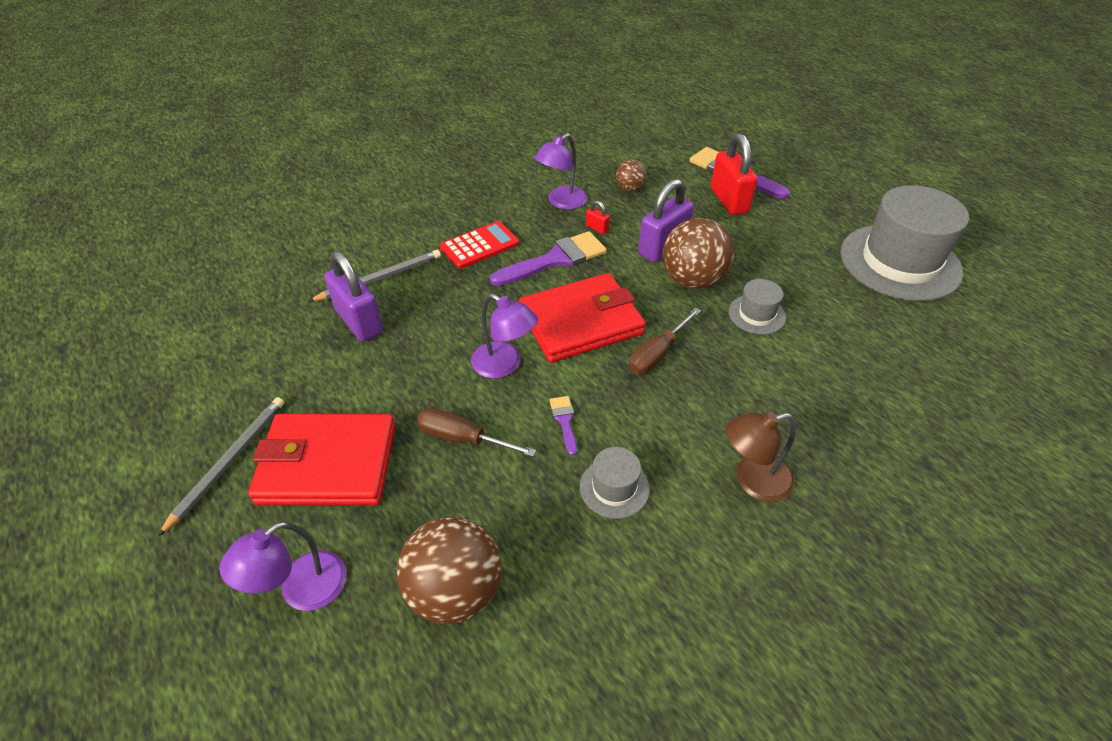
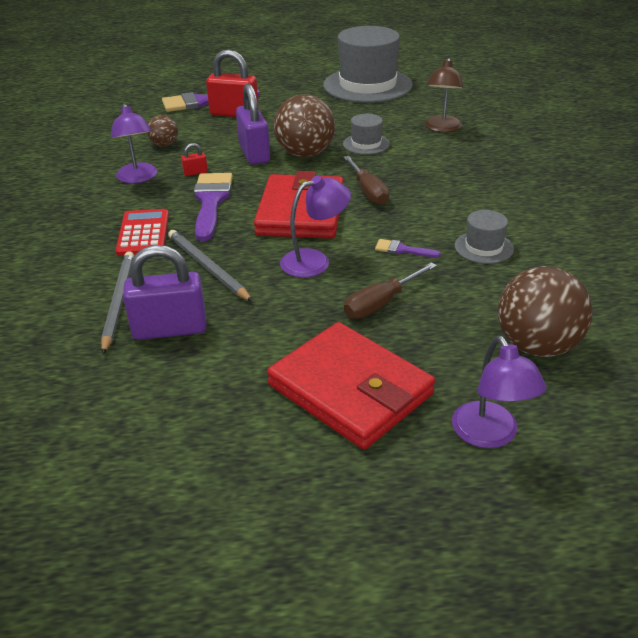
camera: 60 degrees left, 10 degrees down
grey pencil [158,397,284,537] -> grey pencil moved to [168,230,253,302]
red wallet [248,414,395,506] -> red wallet turned 75 degrees counterclockwise [267,322,435,449]
brown lamp [726,412,796,502] -> brown lamp moved to [425,58,464,132]

